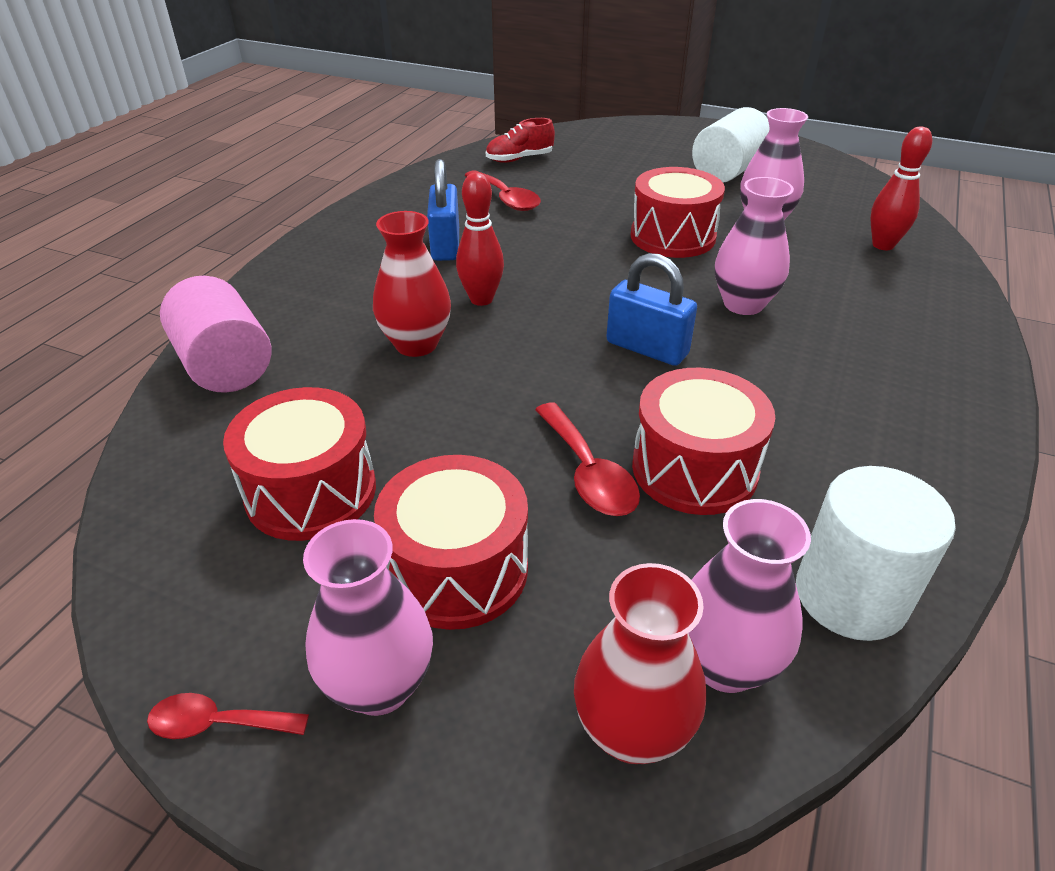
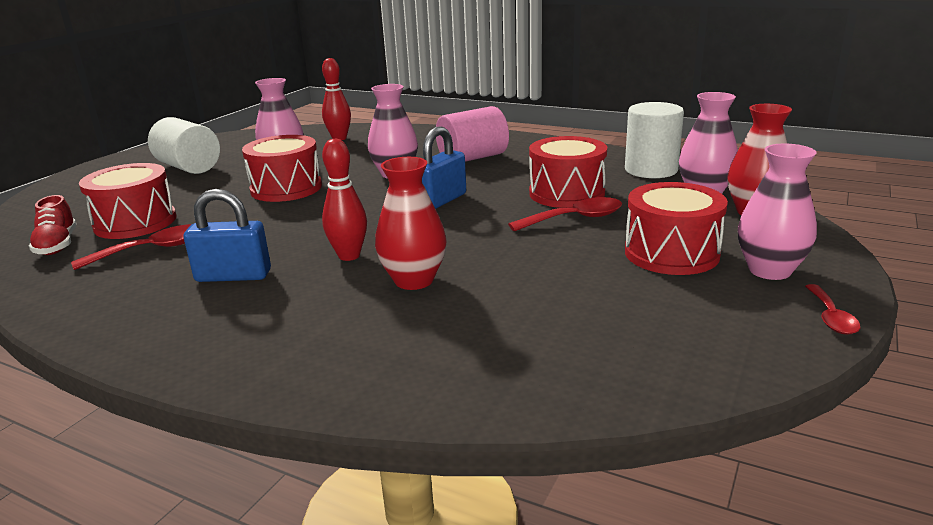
camera: 85 degrees left, 15 degrees down
pink cylinder [160,276,271,393] -> pink cylinder moved to [436,106,509,162]
red drum [223,387,376,541] -> red drum moved to [79,163,176,239]

